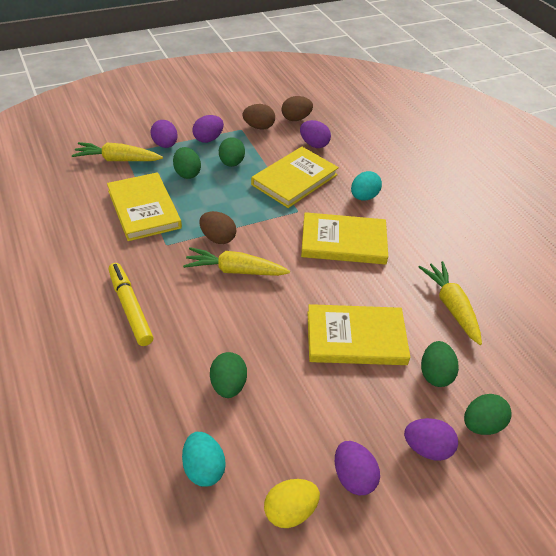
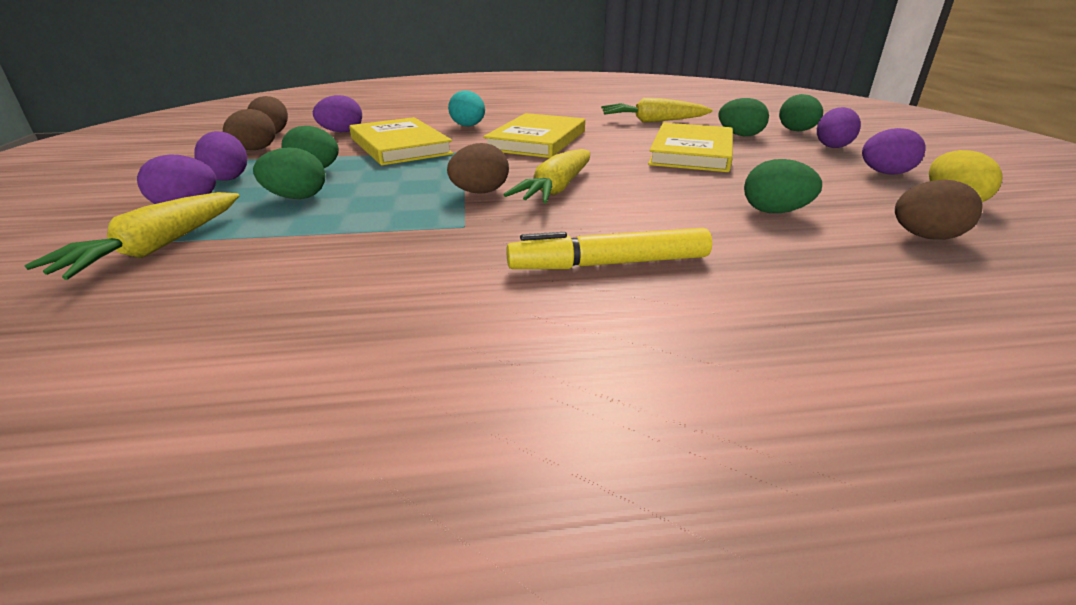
camera: 70 degrees left, 15 degrees down
yellow book [107,172,182,241] -> none
turquoise egg [182,432,226,487] -> brown egg [895,180,982,240]

